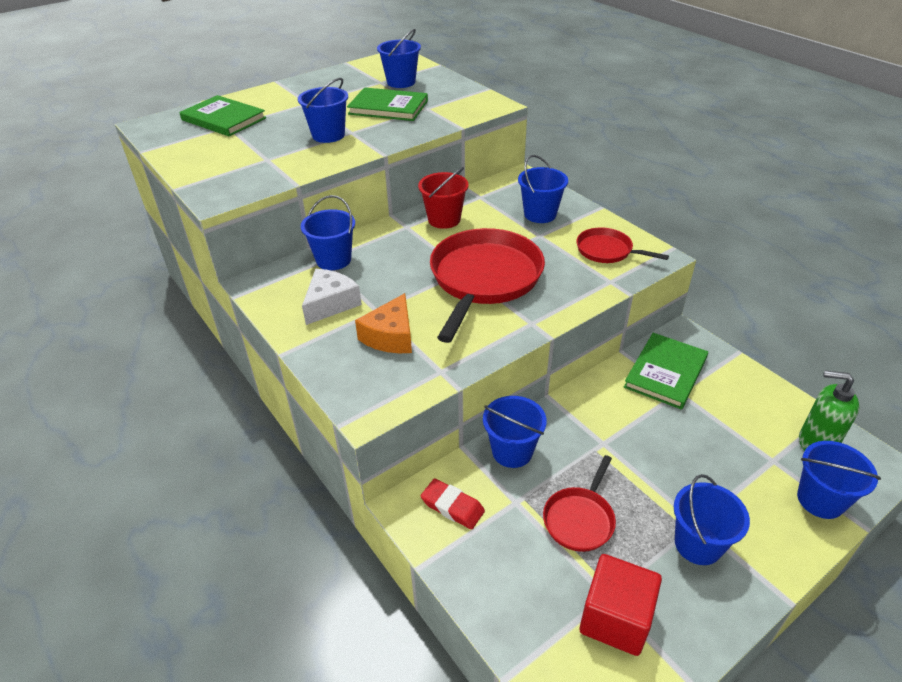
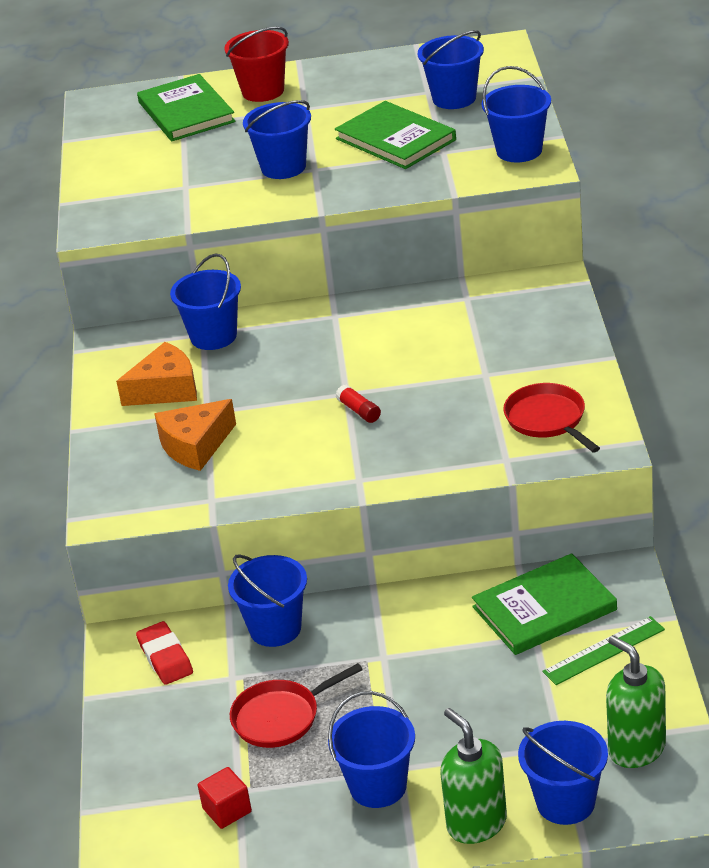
camera: 35 degrees right, 5 degrees down
white cheese [302,269,362,325] -> orange cheese [116,342,197,406]
red bucket [418,167,469,229] -> red bucket moved to [224,27,289,102]
red pan [430,228,545,343] -> red glue stick [336,385,381,423]
blue bucket [518,155,568,223] -> blue bucket moved to [482,66,551,162]
red cube [579,554,662,656] -> red cube [198,767,252,829], size x0.54
none -> green soap dispenser [440,708,507,844]
none -> green ruler [542,616,665,685]

